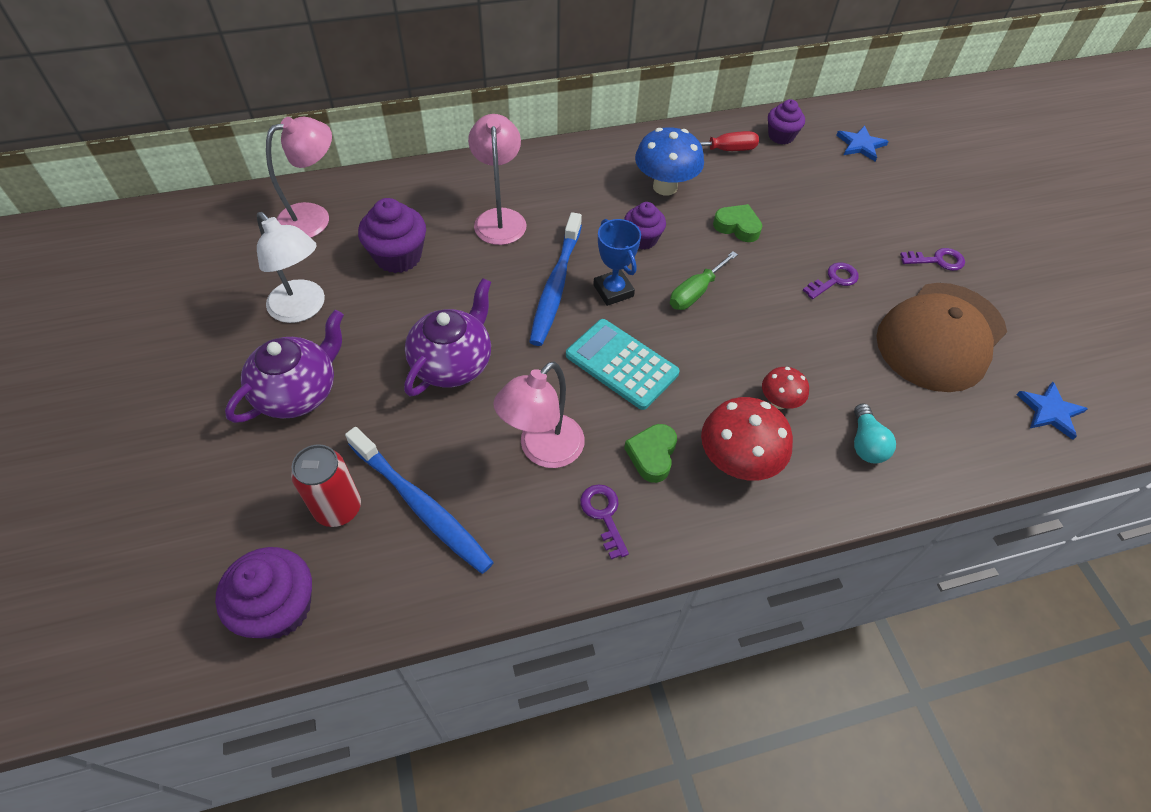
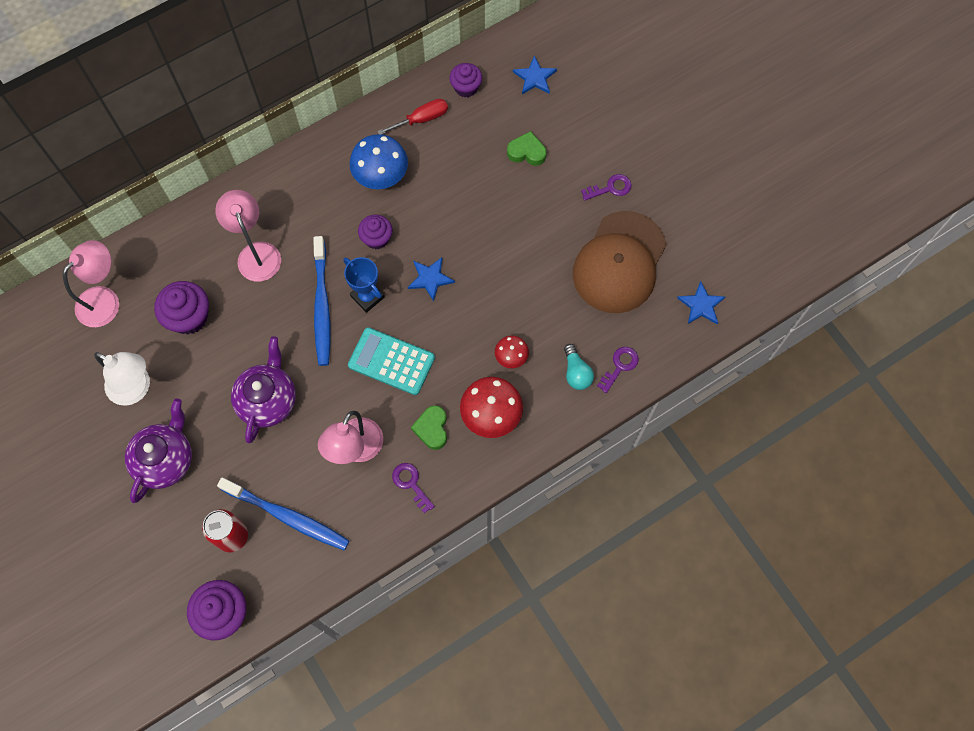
camera: 15 degrees left, 15 degrees up
green screwdriver [670,251,738,310] -> blue star [408,257,455,302]
green heart [713,204,762,242] -> green heart moved to [507,131,546,166]
purple key [803,262,859,299] -> purple key moved to [597,347,639,393]

